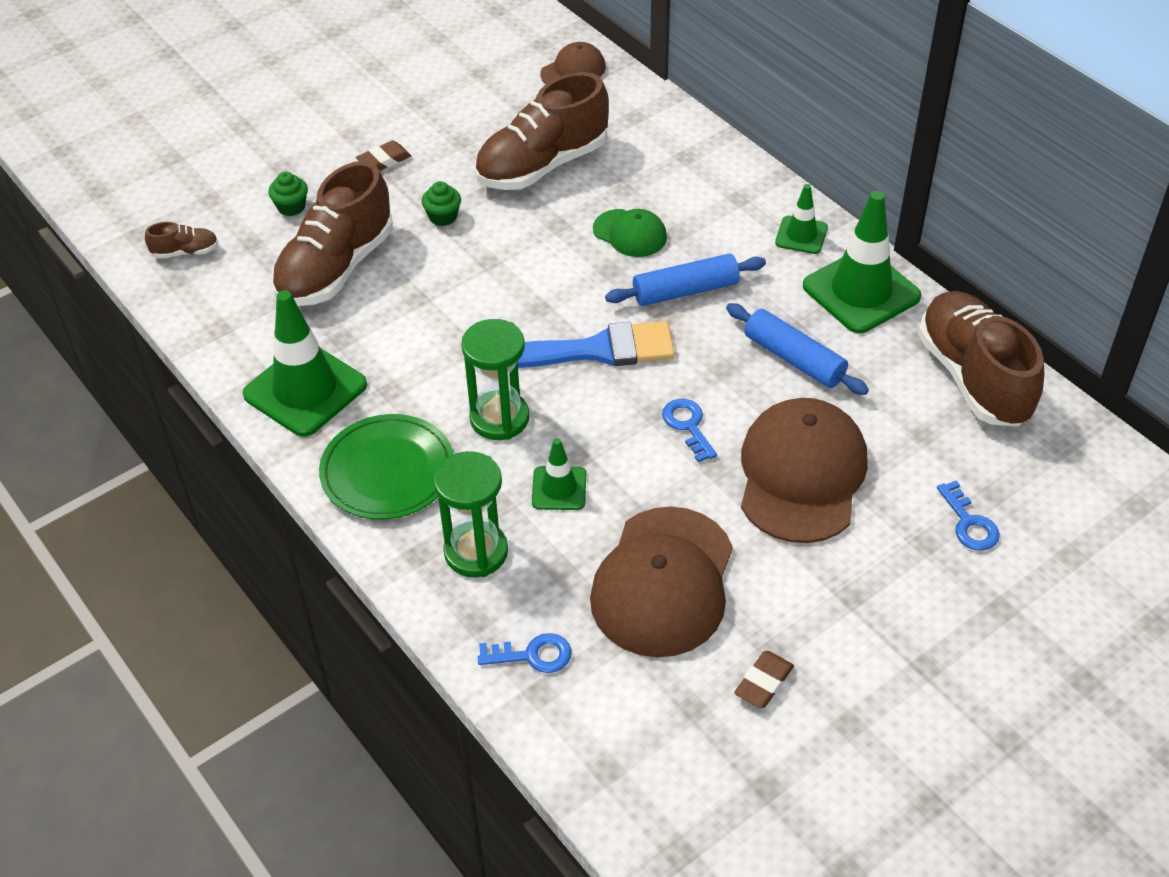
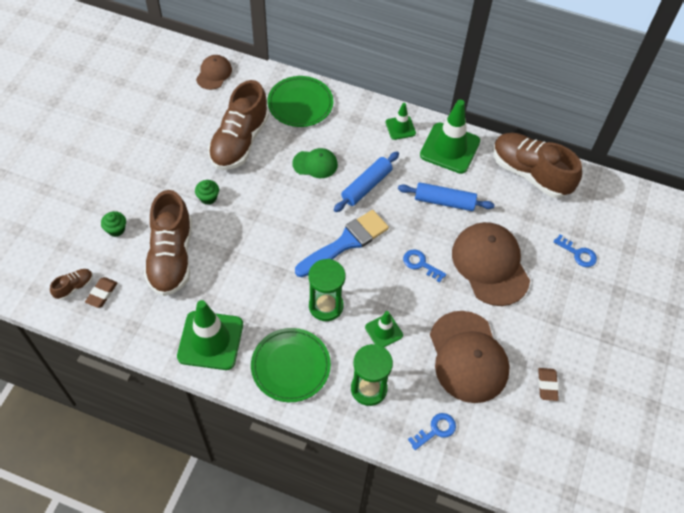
camera: 35 degrees left, 10 degrees up
brown eraser [356,140,411,171] -> brown eraser moved to [85,277,117,308]
none -> green plate [267,76,333,127]

